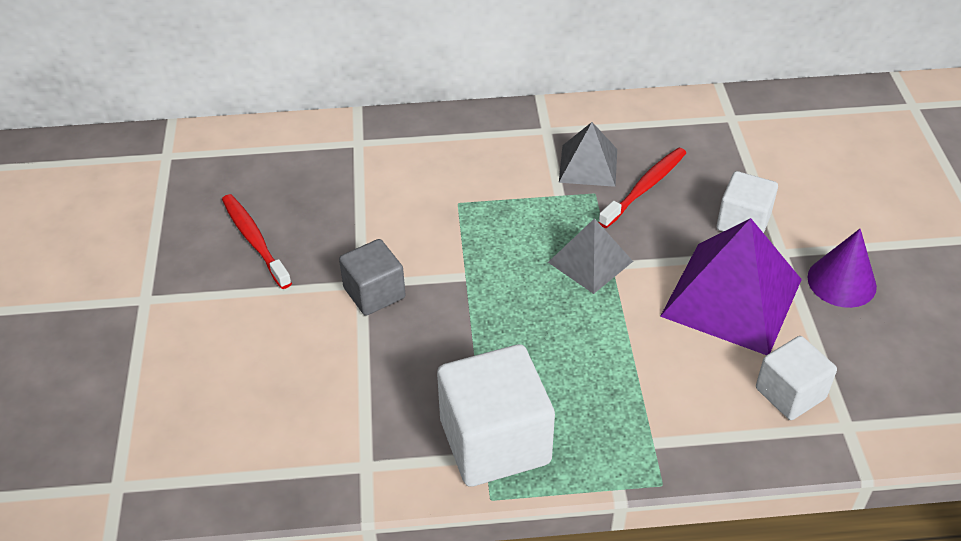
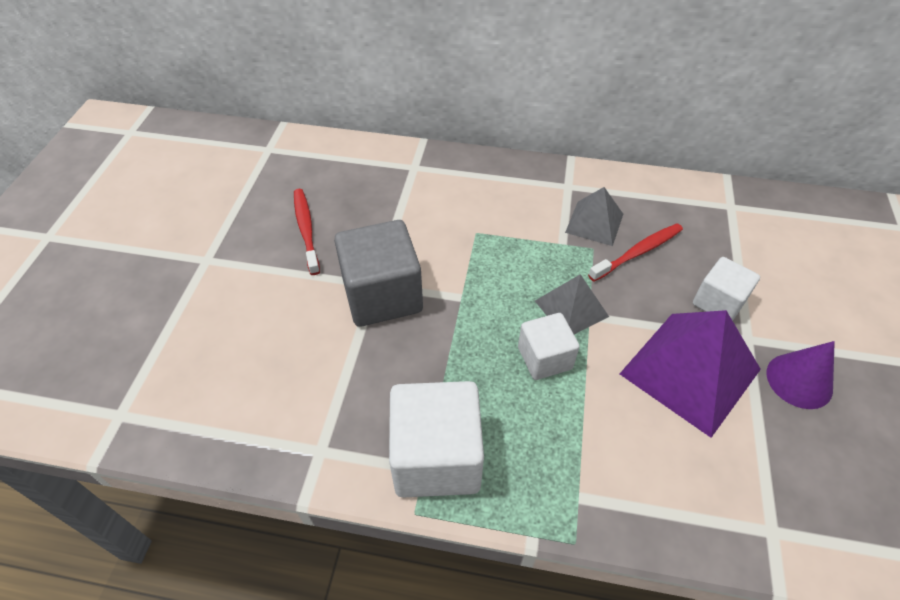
camera: 15 degrees right, 5 degrees up
grey cube [339,239,406,316] -> grey cube [334,220,423,327], size x1.69
white cube [756,336,837,420] -> white cube moved to [518,313,580,380]

